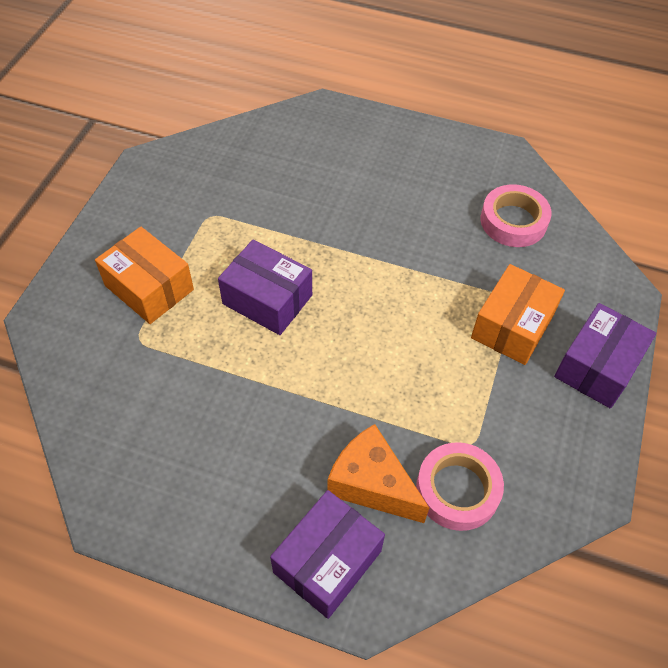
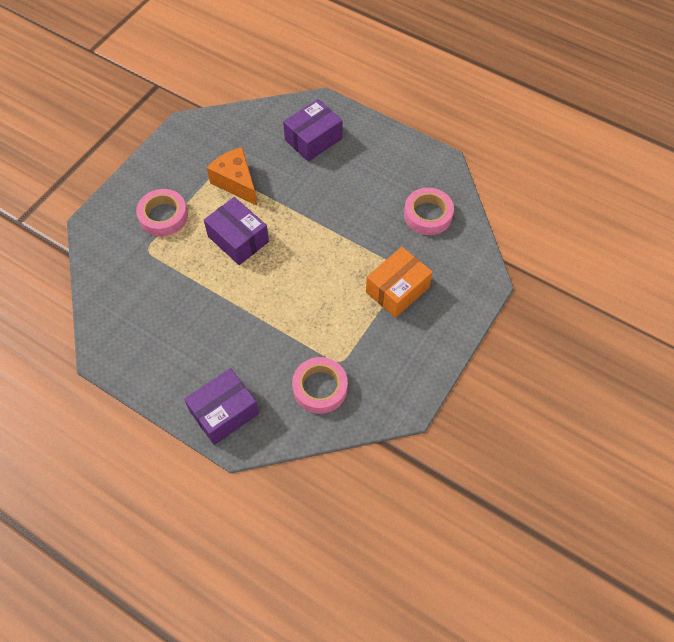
camera: 15 degrees right, 5 degrees up
orange box [95,227,194,324] -> pink tape [136,189,188,237]
orange cheese [327,424,429,523] -> orange cheese moved to [207,147,257,206]
purple box [554,303,656,408] -> purple box moved to [283,99,342,162]

